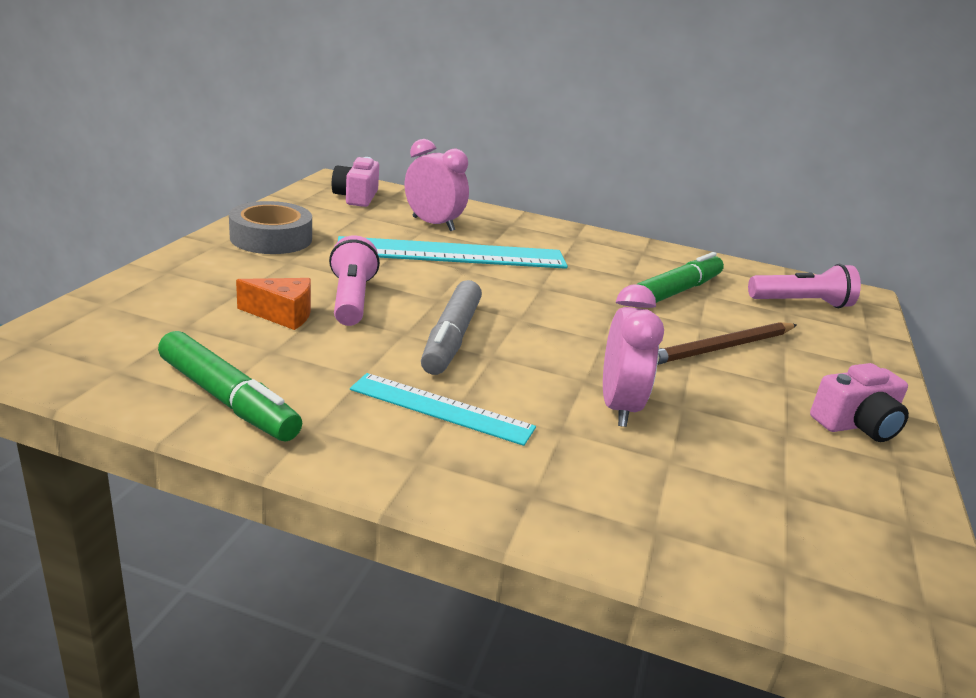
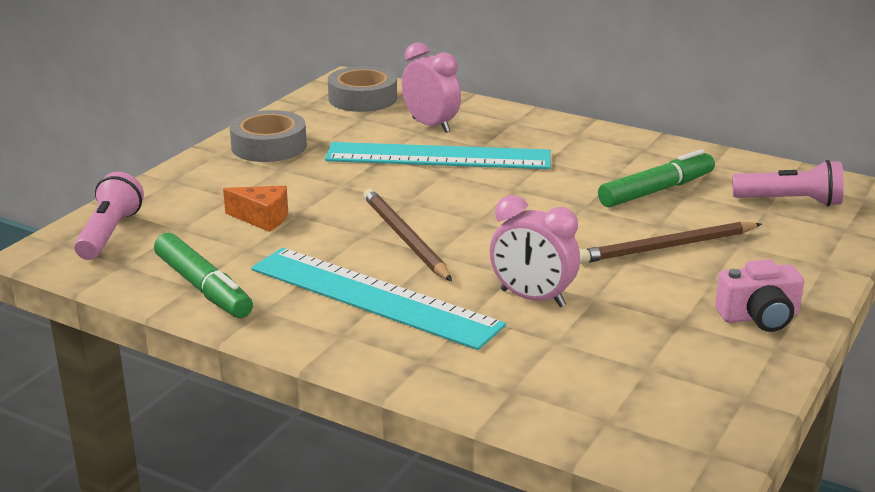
camera: 15 degrees right, 0 degrees up
pink flashlight [329,235,380,326] -> pink flashlight moved to [74,172,144,260]
pink camera [332,157,379,207] -> grey tape [328,66,397,112]
turquoise ruler [350,373,536,446] -> turquoise ruler [251,248,506,350], size x1.73
grey marker [421,280,482,375] -> brown pencil [363,189,452,281]
pink clock [603,284,664,427] -> pink clock turned 105 degrees clockwise [490,195,580,307]

